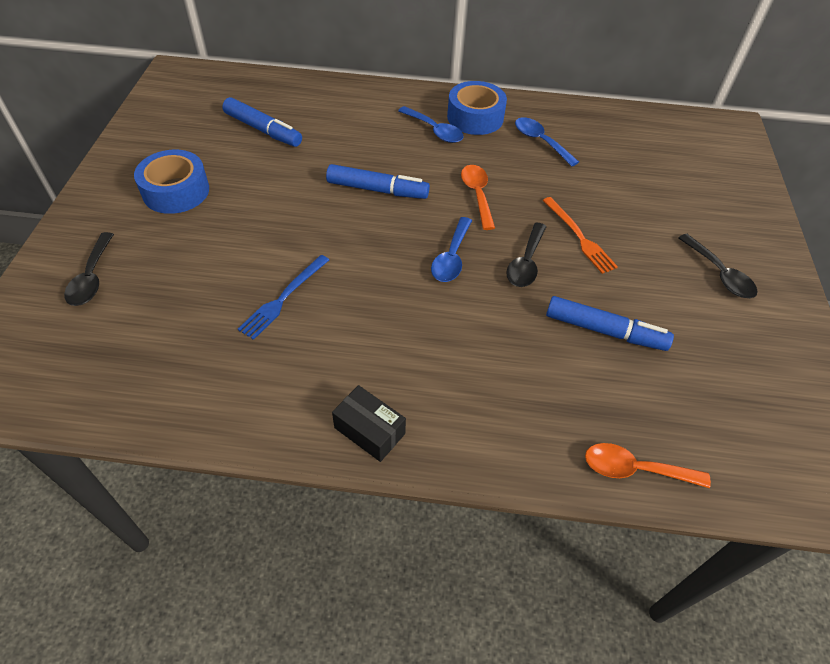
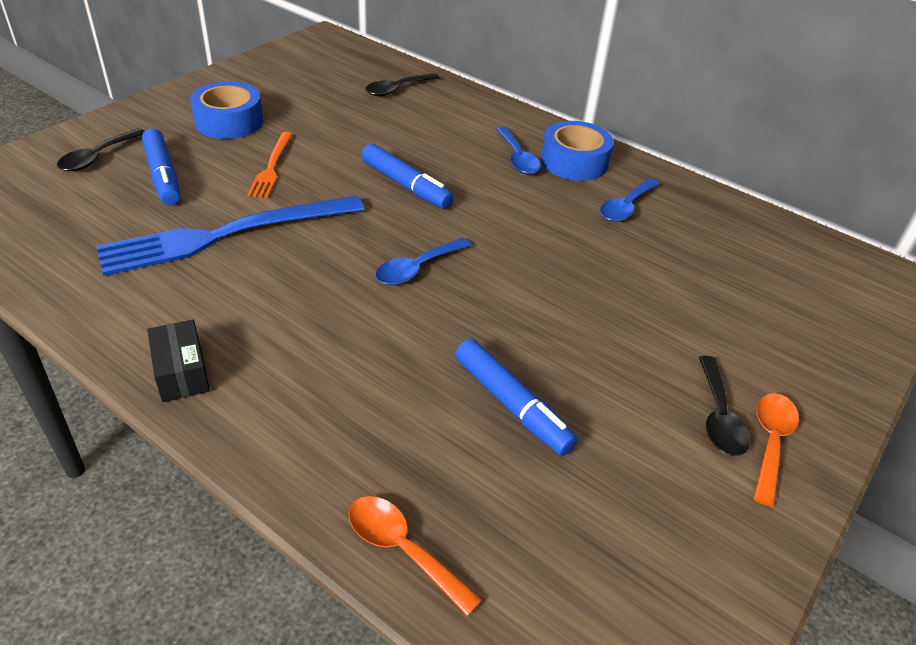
camera: 30 degrees right, 10 degrees down
blue marker [222,97,302,147] -> blue marker moved to [142,129,180,205]
blue fork [238,255,329,340] -> blue fork [96,195,365,276], size x1.98
orange spoon [461,165,495,230] -> orange spoon moved to [753,393,799,507]
black spoon [506,223,546,287] -> black spoon moved to [365,73,440,97]
blue spoon [515,117,579,166] -> blue spoon turned 135 degrees counterclockwise [600,178,660,222]
orange fork [542,197,618,274] -> orange fork moved to [247,132,293,198]

